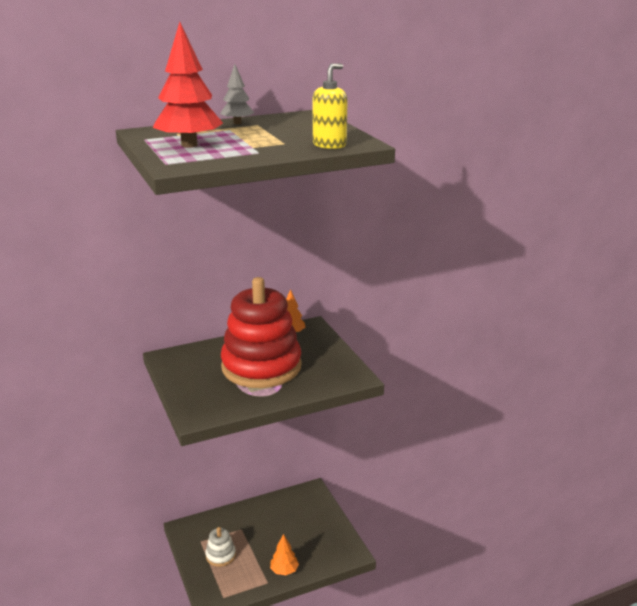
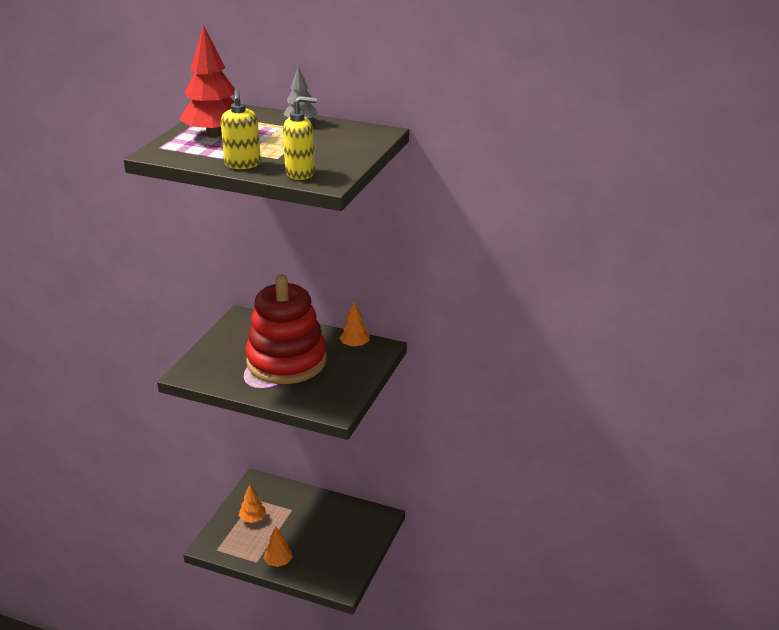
camera: 45 degrees right, 5 degrees up
white stacking toy [205,527,236,567] -> orange tree [238,484,266,523]
none -> yellow soap dispenser [221,89,261,169]

